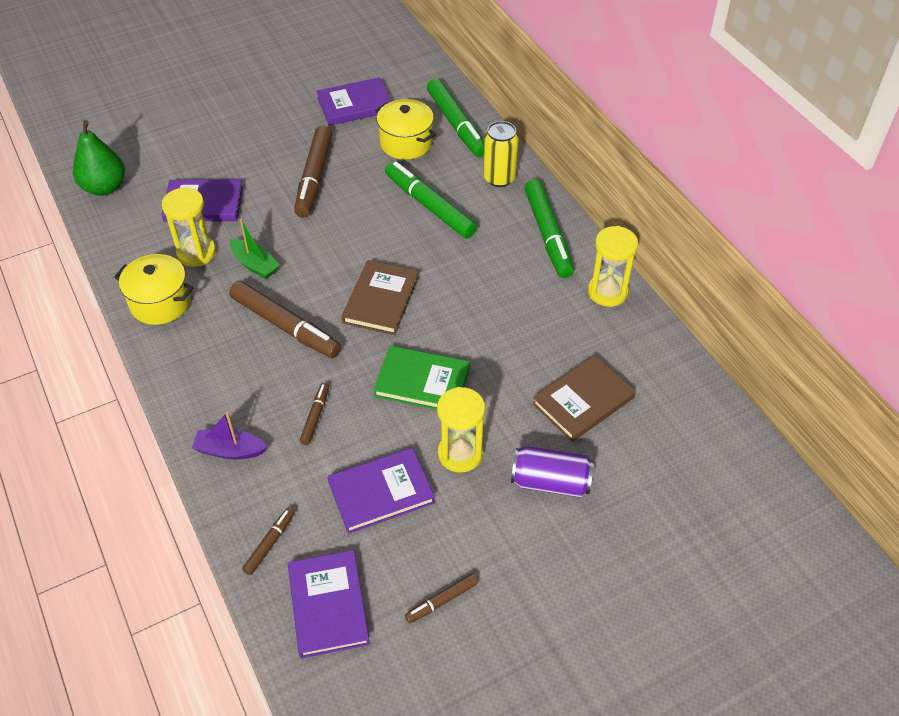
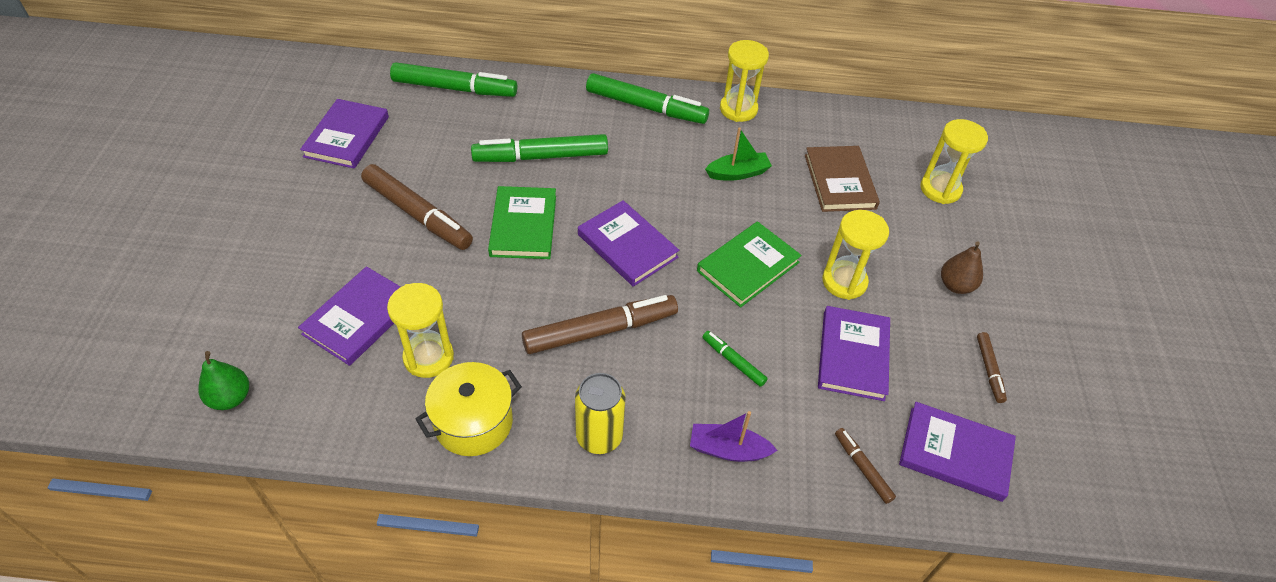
camera: 60 degrees left, 0 degrees up
green pear [73,120,125,196] -> green pear [198,351,249,410], size x0.66
purple boat [192,412,268,459] -> purple boat turned 60 degrees clockwise [690,411,778,462]
green boat [230,219,280,279] -> green boat moved to [705,127,772,181]
brown marker [300,383,329,445] -> green marker [702,331,768,387]
brown book [342,260,419,335] -> purple book [578,200,679,287]
yellow pot [375,99,436,160] -> none
yellow can [483,121,519,187] -> yellow can moved to [575,373,626,454]
purple can [511,446,594,498] -> none
none -> green book [488,186,556,259]
none -> yellow hourglass [921,119,988,204]
none -> brown pear [941,242,983,294]

